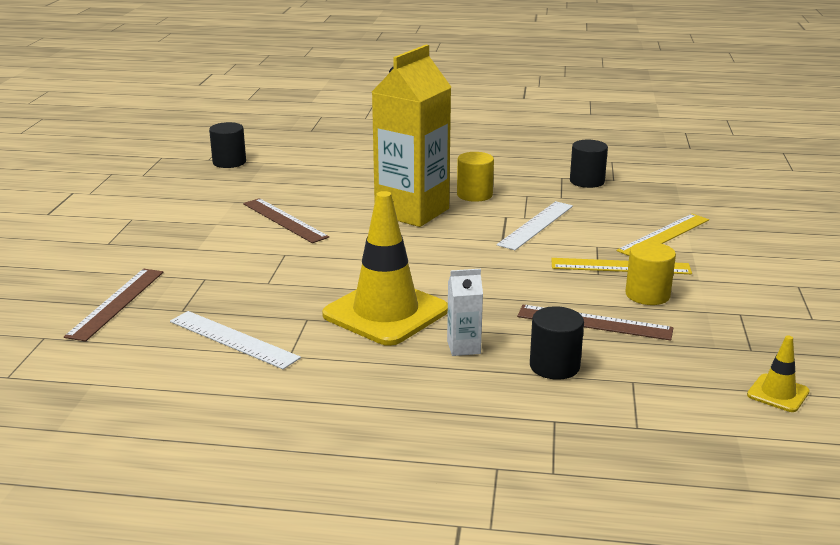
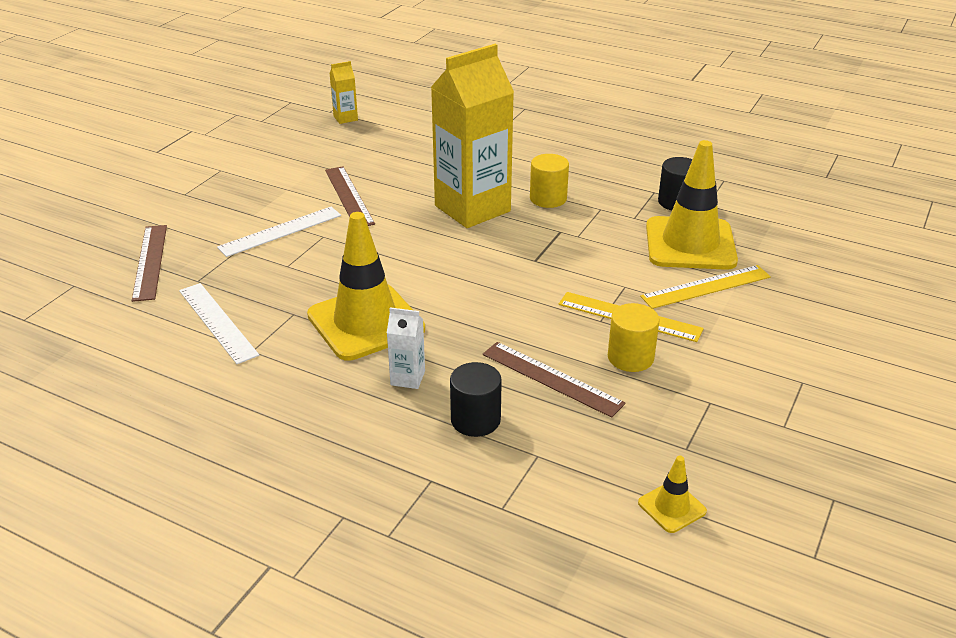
camera: 20 degrees right, 10 degrees up
brown ruler [64,269,163,341] -> brown ruler turned 45 degrees counterclockwise [132,225,167,302]
black cylinder [209,122,246,168] -> yellow carton [329,61,358,124]
white ruler [497,201,573,250] -> white ruler moved to [217,207,341,257]
none -> yellow traffic cone [646,140,738,270]

